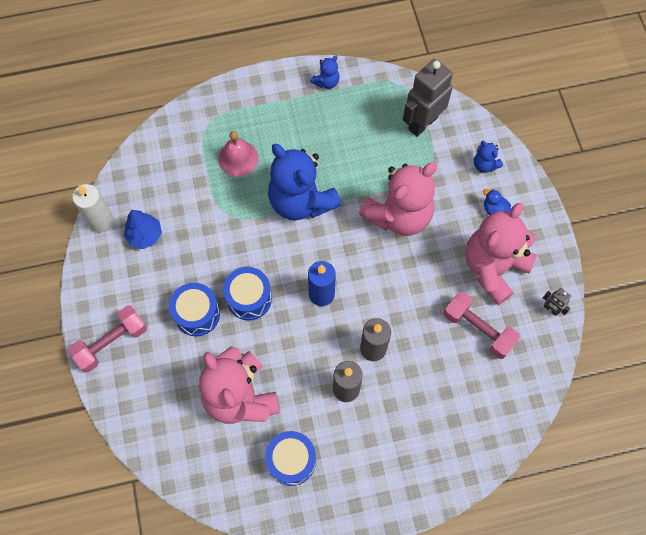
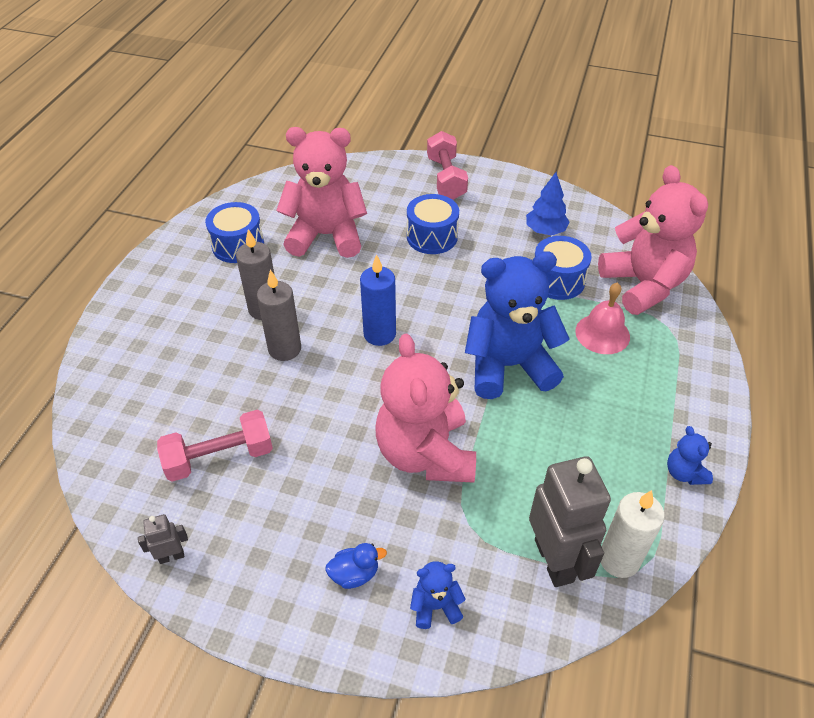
camera: 120 degrees right, 20 degrees down
white candle [72,184,114,232] -> white candle moved to [601,490,665,578]
blue drum [223,267,272,320] -> blue drum moved to [534,236,592,300]
pink teddy bear [465,203,537,305] -> pink teddy bear moved to [598,165,708,315]

